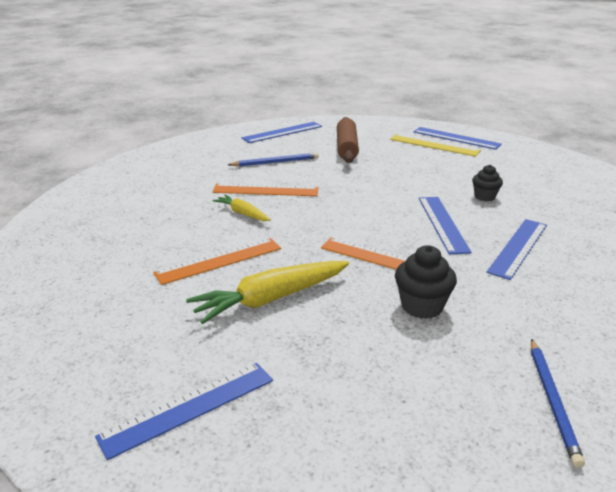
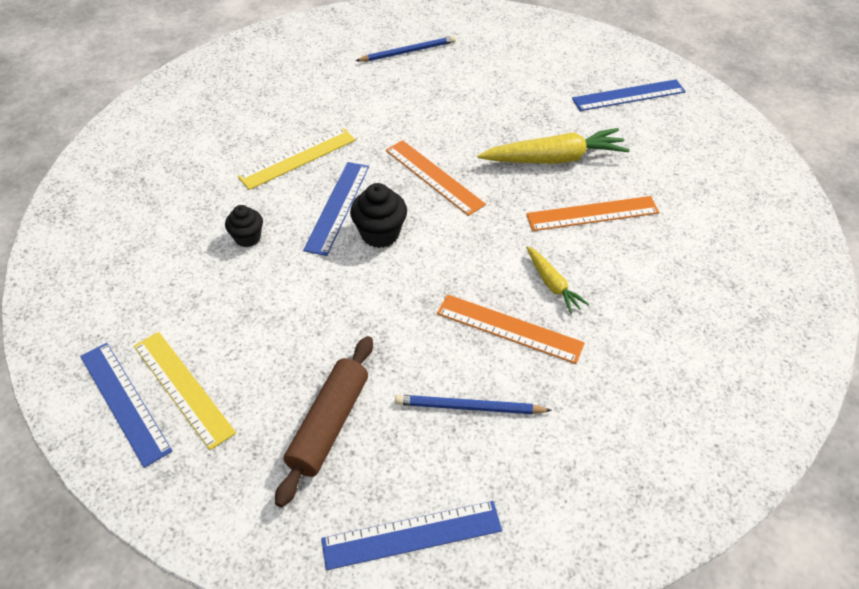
camera: 160 degrees left, 20 degrees up
black cupcake [395,245,457,319] -> black cupcake moved to [350,183,407,248]
blue ruler [487,219,547,280] -> yellow ruler [238,128,356,190]
blue pencil [531,339,585,468] -> blue pencil turned 45 degrees clockwise [356,36,456,61]

